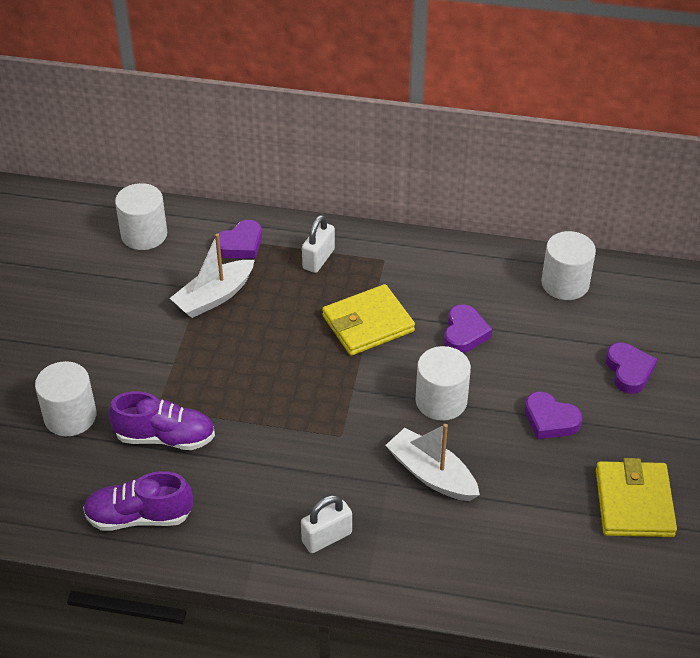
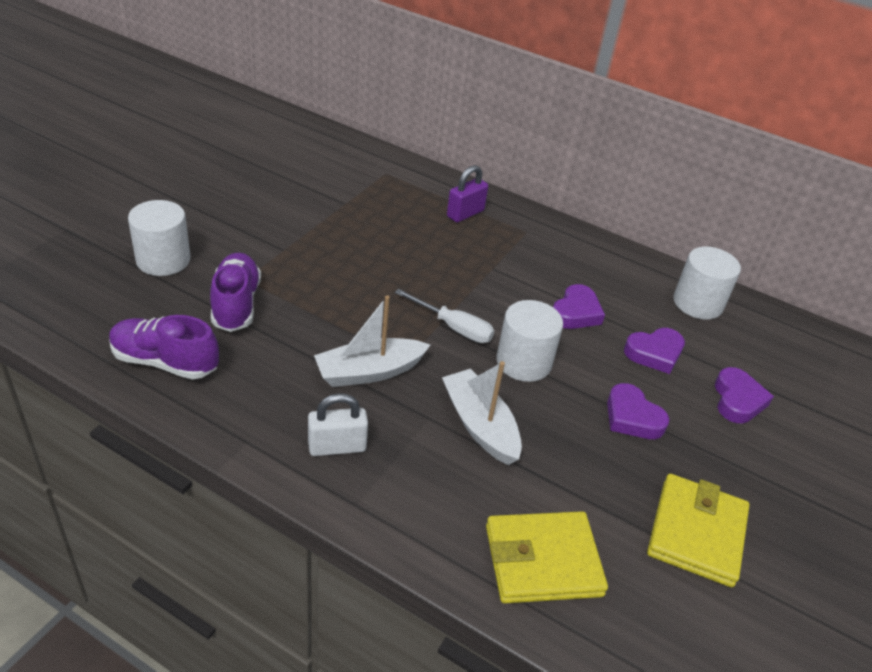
camera: 15 degrees right, 5 degrees down
purple shoe [109,391,215,450] -> purple shoe turned 120 degrees counterclockwise [210,252,261,332]
white cylinder [115,183,167,250] -> none
white boat [170,233,255,318] -> white boat moved to [314,296,430,387]
purple heart [213,220,262,259] -> purple heart moved to [624,328,685,374]
white padlock [302,215,335,273] -> purple padlock [447,165,488,222]
yellow wallet [322,284,415,356] -> yellow wallet moved to [486,511,608,603]
none -> white screwdriver [395,289,494,343]

